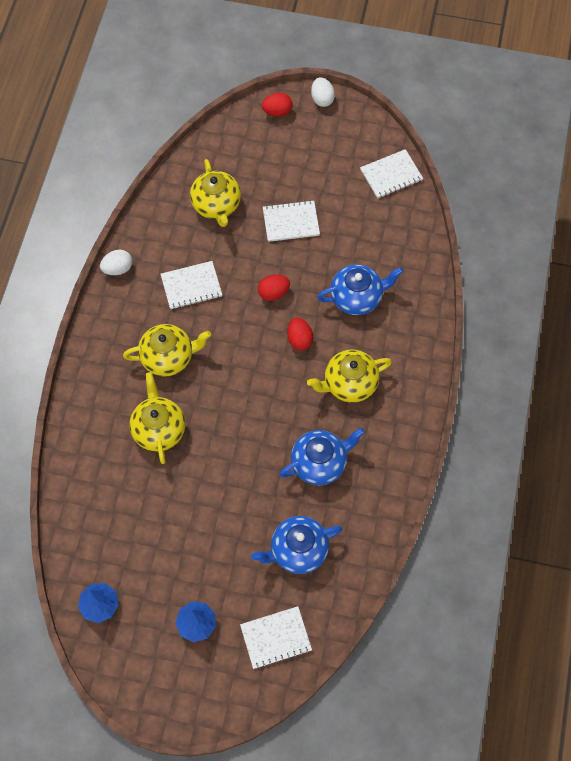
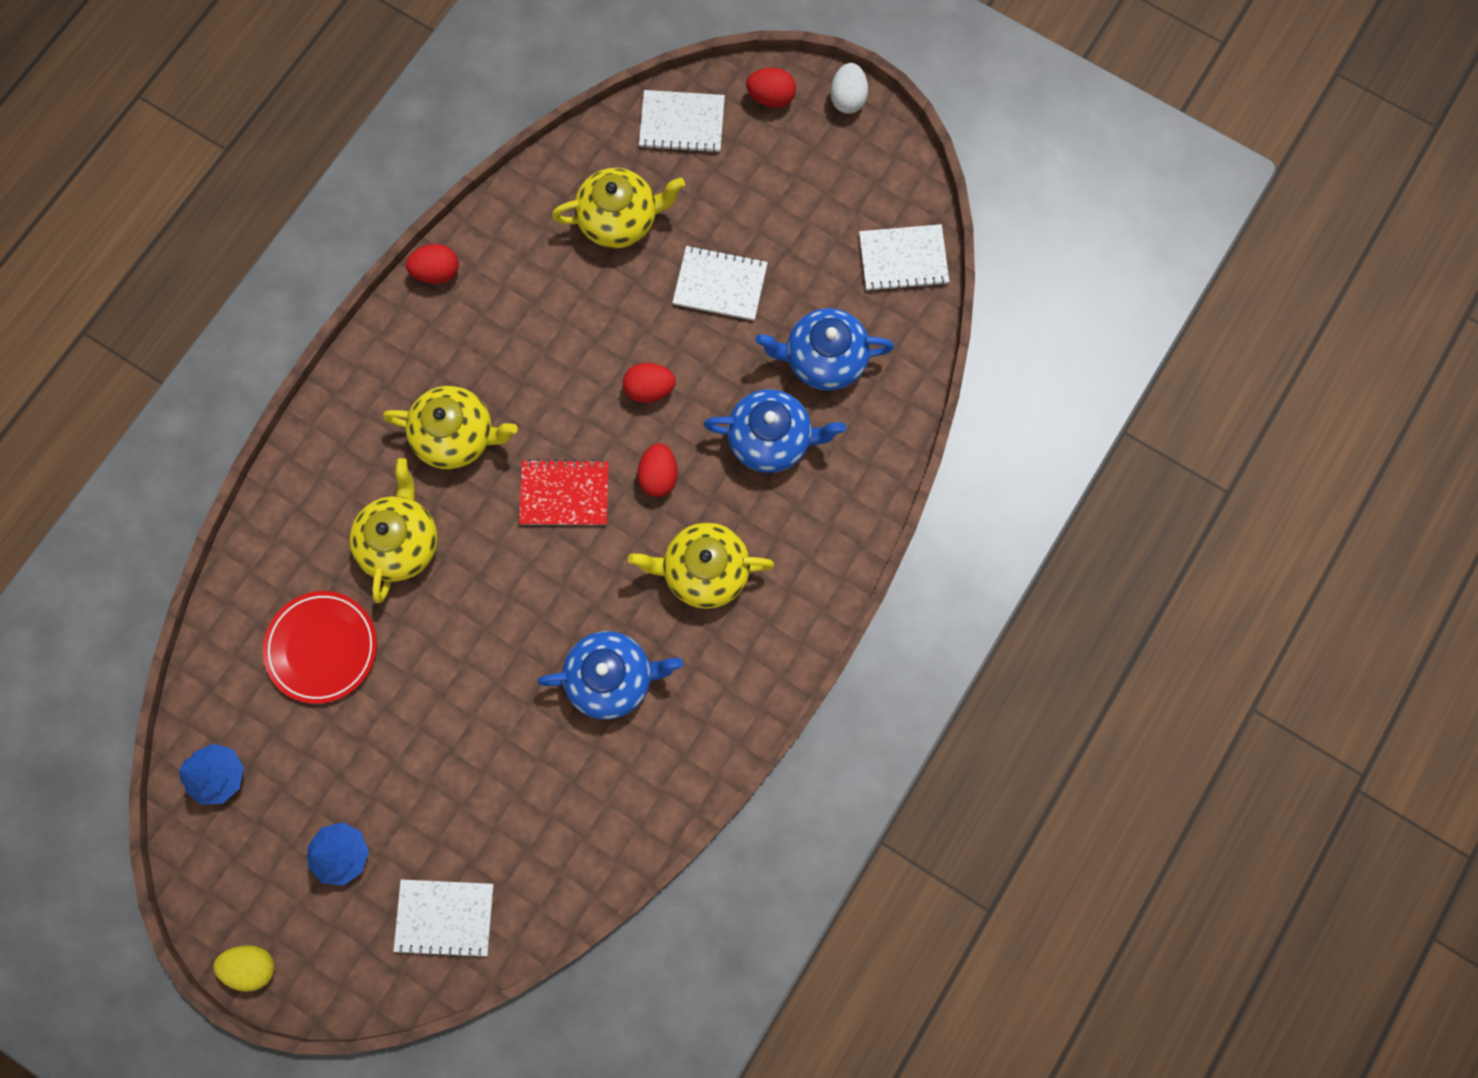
camera: 20 degrees right, 10 degrees up
white egg [100,250,132,275] -> red egg [406,244,459,284]
white notebook [161,261,222,309] -> white notebook moved to [639,90,725,153]
yellow teapot [190,159,241,227] -> yellow teapot turned 105 degrees counterclockwise [552,168,685,248]
blue teapot [251,516,342,574] -> blue teapot moved to [755,308,894,391]
none -> yellow egg [213,945,275,992]
none -> red plate [263,591,377,704]
none -> red notebook [519,459,609,525]

